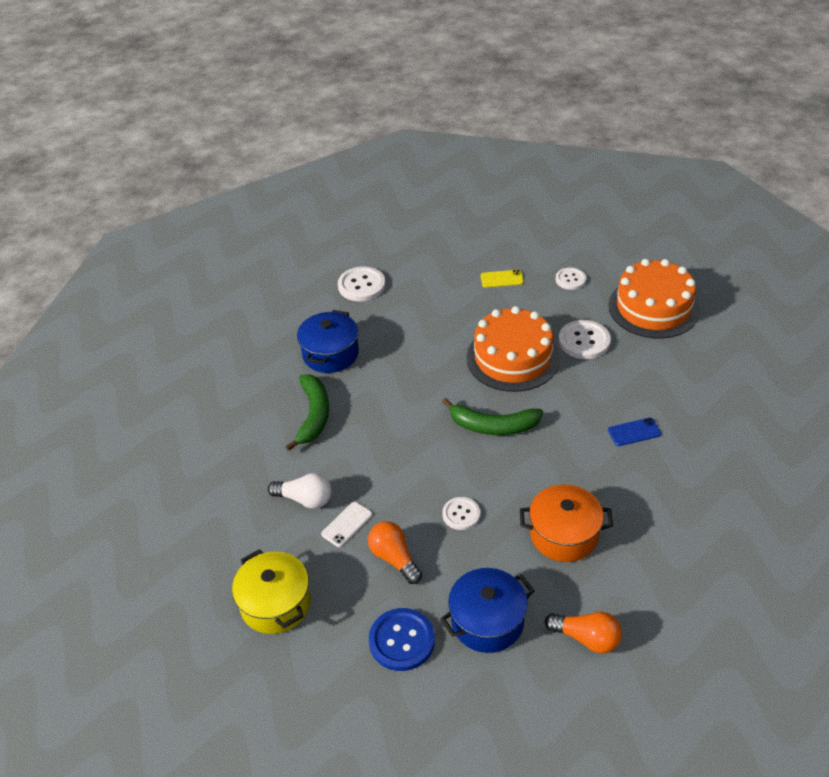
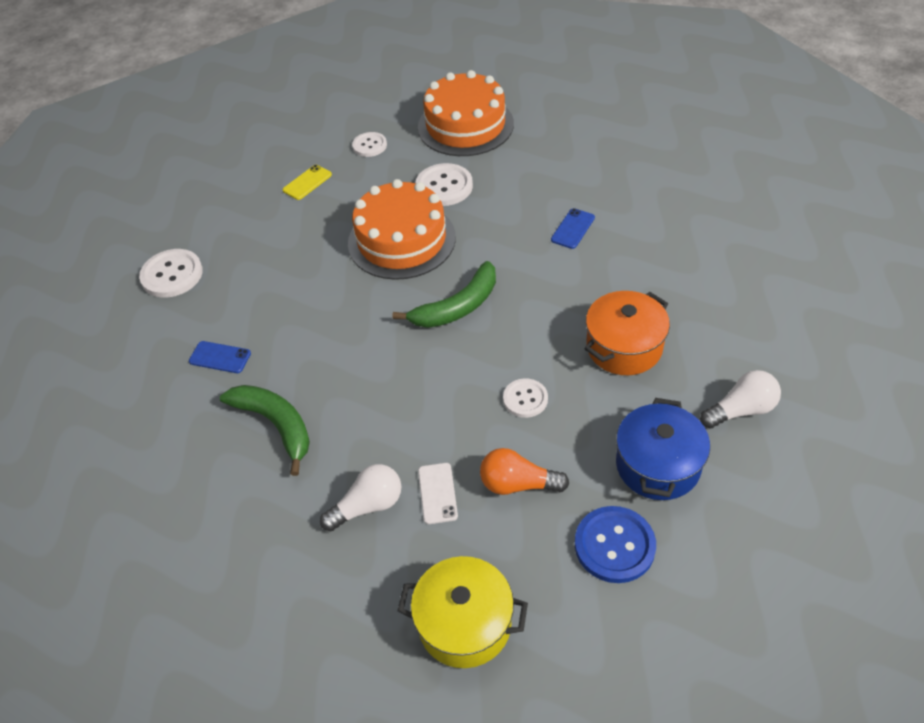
camera: 45 degrees left, 5 degrees up
blue pot [297,310,359,373] -> blue phone [189,341,251,373]
orange light bulb [545,612,622,654] -> white light bulb [700,370,781,429]

